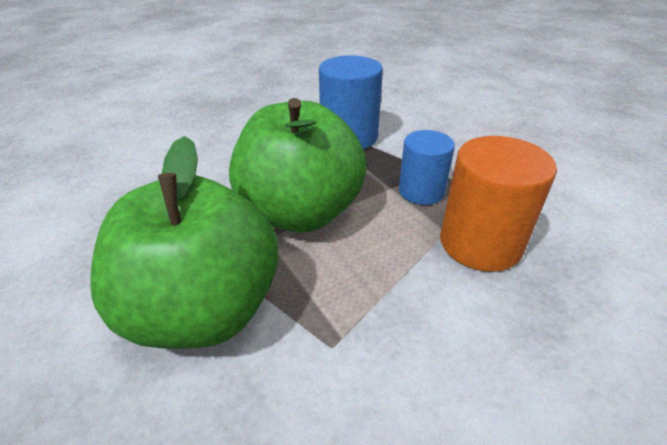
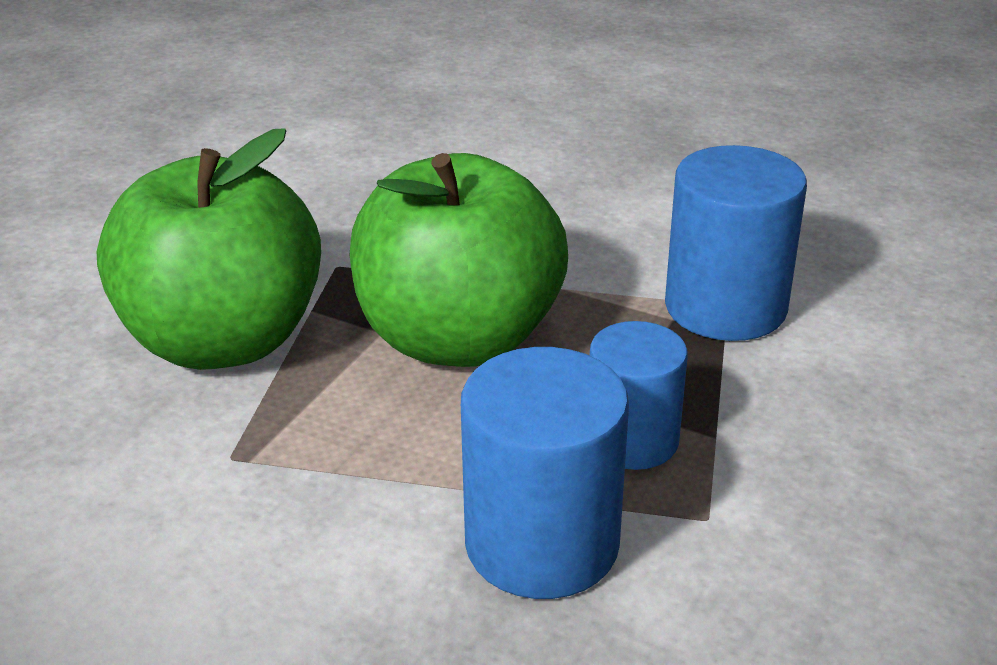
camera: 60 degrees right, 5 degrees down
orange cylinder [440,136,557,272] -> blue cylinder [461,347,629,599]

